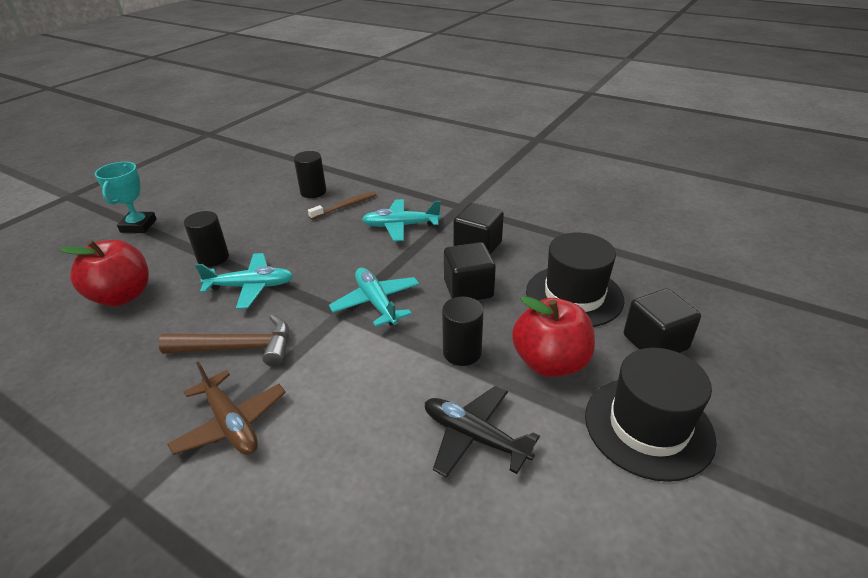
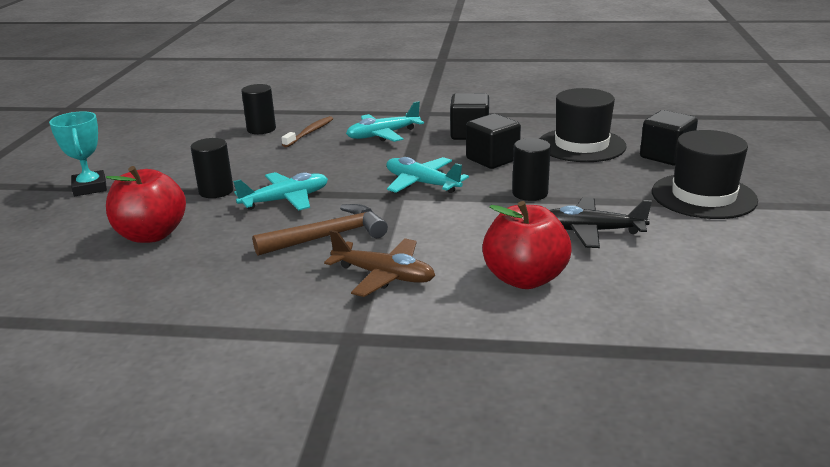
camera: 25 degrees left, 10 degrees down
red apple [512,296,595,377] -> red apple moved to [482,201,571,289]

